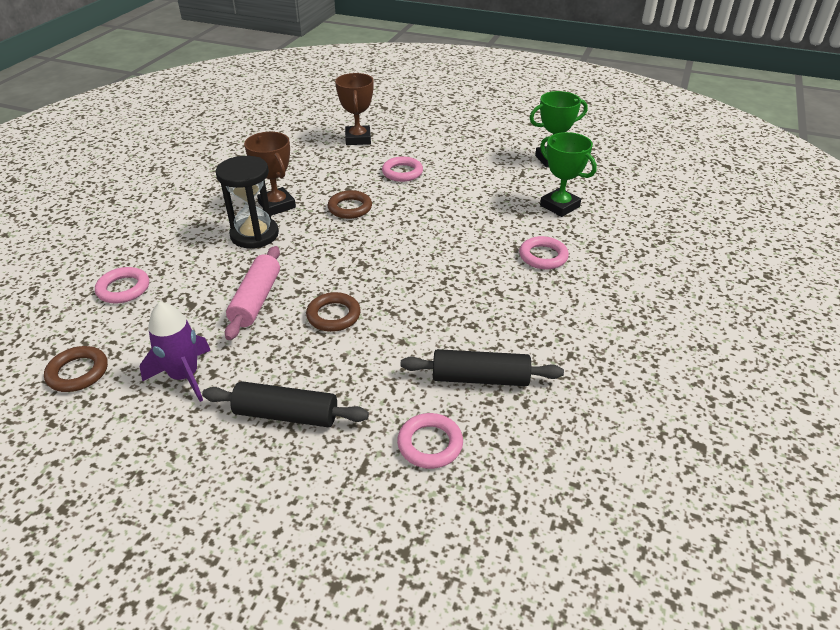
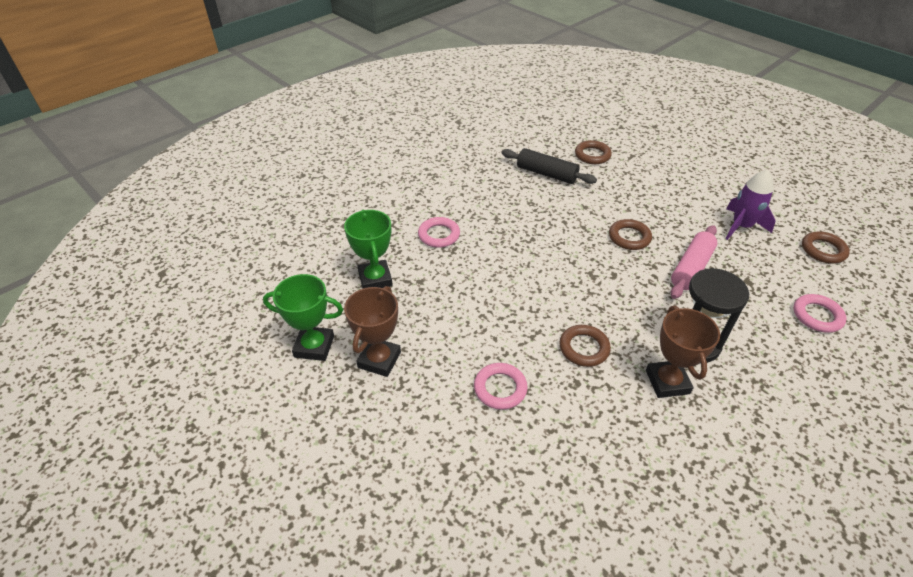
camera: 155 degrees left, 5 degrees up
black rolling pin [202,381,369,428] -> none
brown trophy [335,73,374,145] -> brown trophy moved to [344,286,401,377]
pink ring [397,413,463,469] -> brown ring [575,140,612,164]

